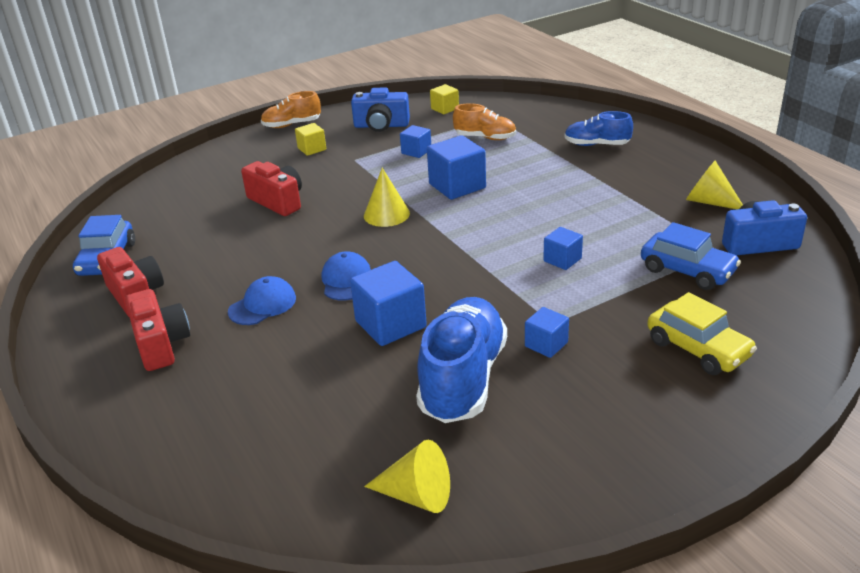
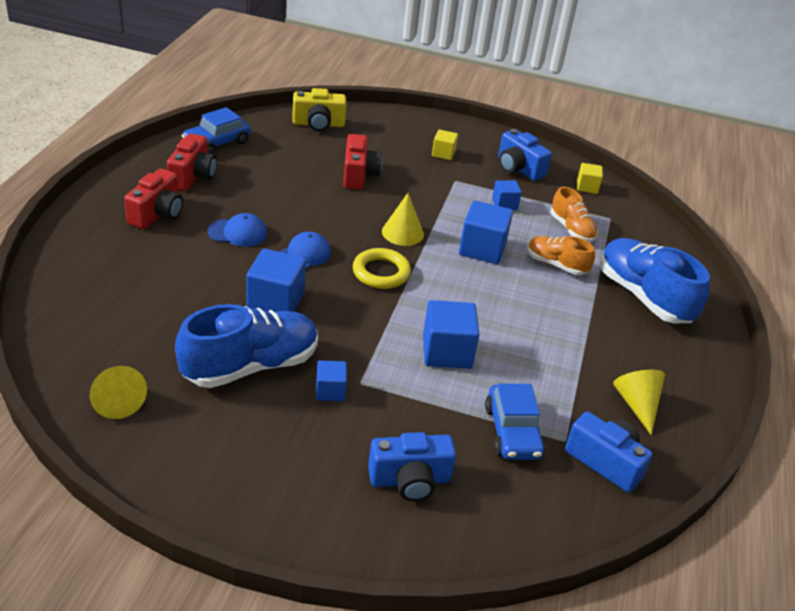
camera: 40 degrees right, 5 degrees up
orange shoe [261,91,321,128] -> orange shoe moved to [527,236,595,275]
blue cube [543,227,583,270] -> blue cube [423,300,480,369], size x1.76
blue shoe [565,111,633,146] -> blue shoe [600,238,710,323], size x1.77
yellow car [647,292,757,375] -> blue camera [368,432,456,501]
none -> yellow camera [292,88,346,131]
none -> yellow ring [353,248,411,289]

